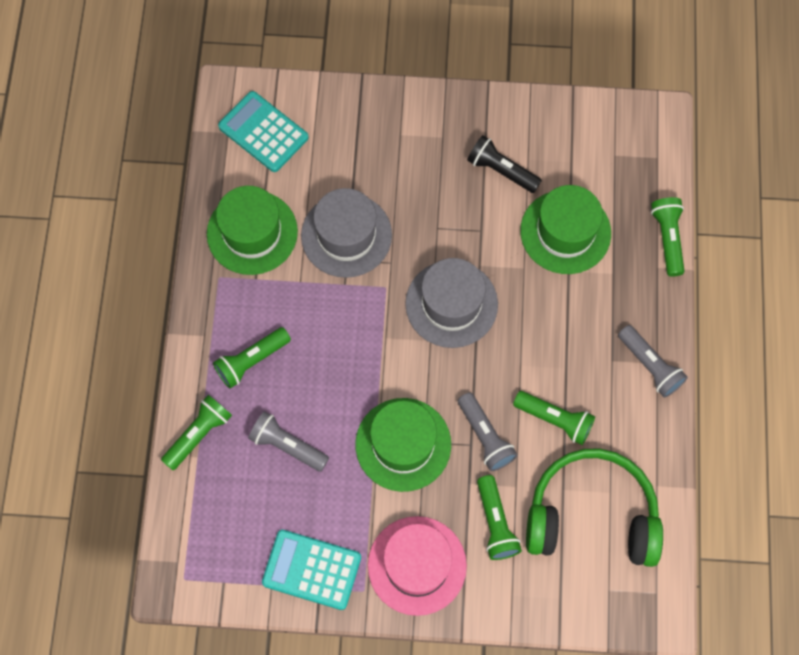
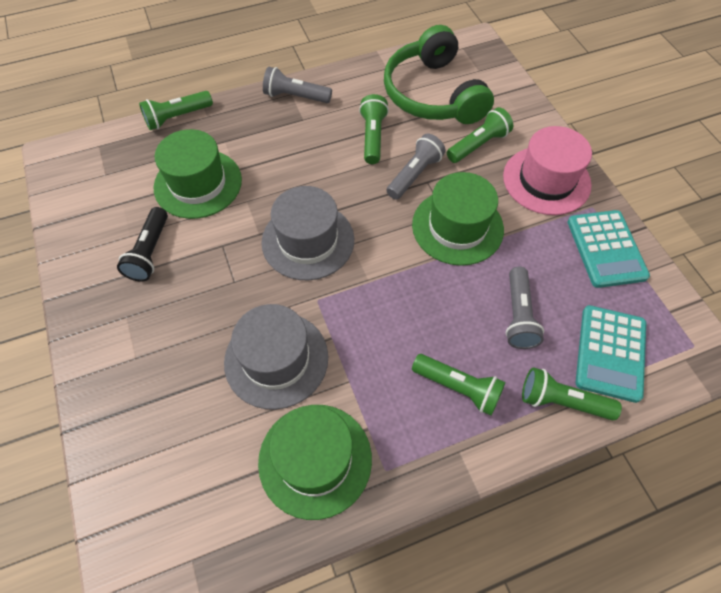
camera: 115 degrees left, 10 degrees down
turquoise calculator [218,91,309,172] -> turquoise calculator moved to [576,305,646,403]
grey flashlight [618,325,688,398] -> grey flashlight turned 105 degrees counterclockwise [263,67,332,103]

